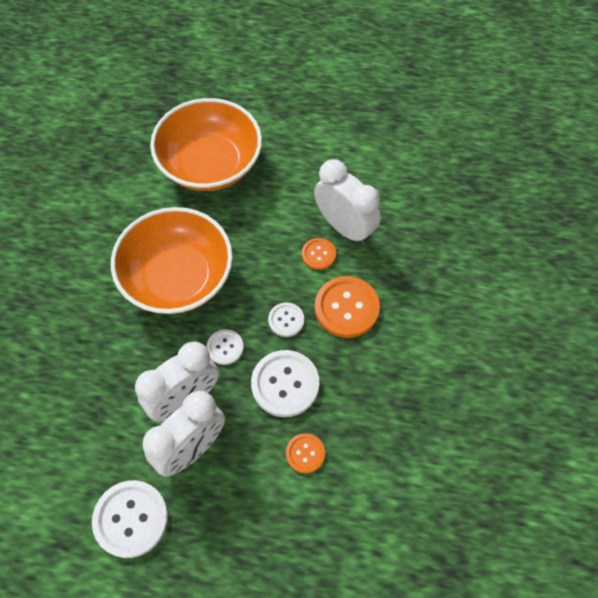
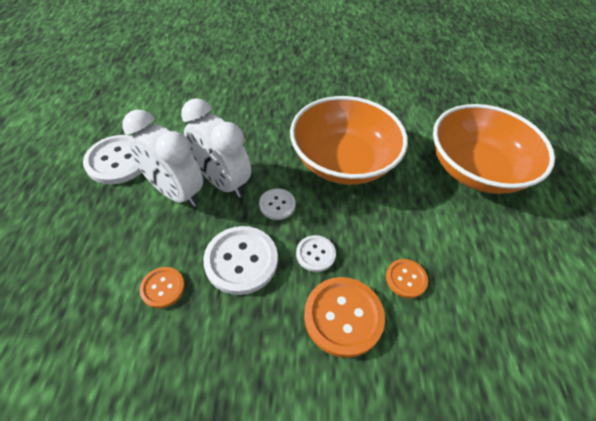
camera: 80 degrees right, 10 degrees down
white clock [314,159,381,244] -> none

